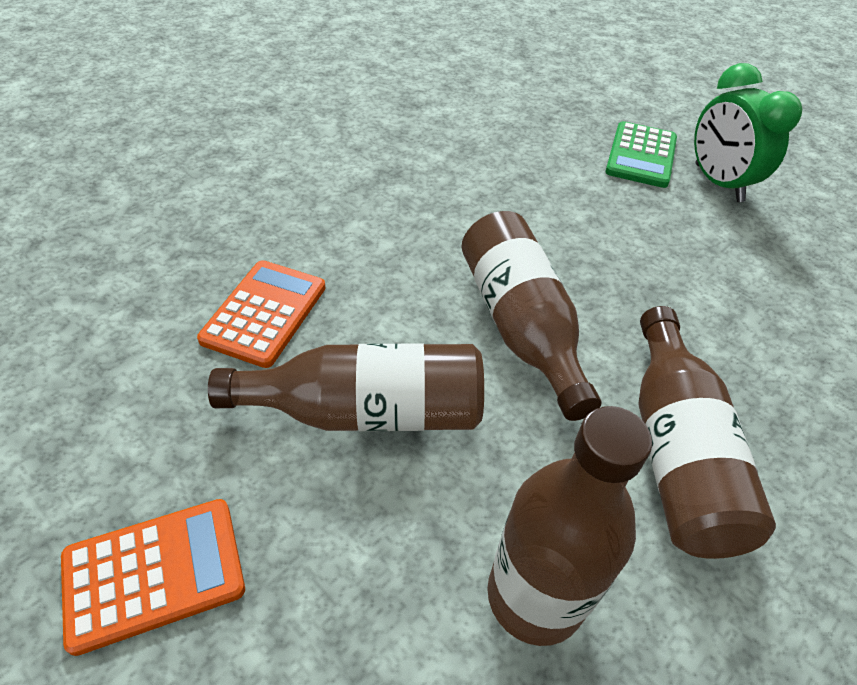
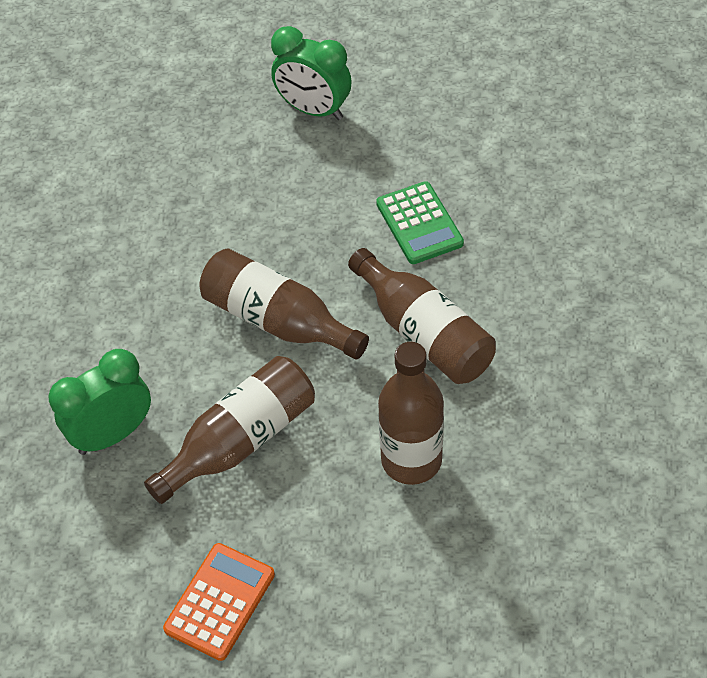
camera: 35 degrees left, 5 degrees up
orange calculator [197,260,325,368] -> green clock [49,349,151,455]
green calculator [605,121,677,188] -> green calculator moved to [376,181,464,264]

